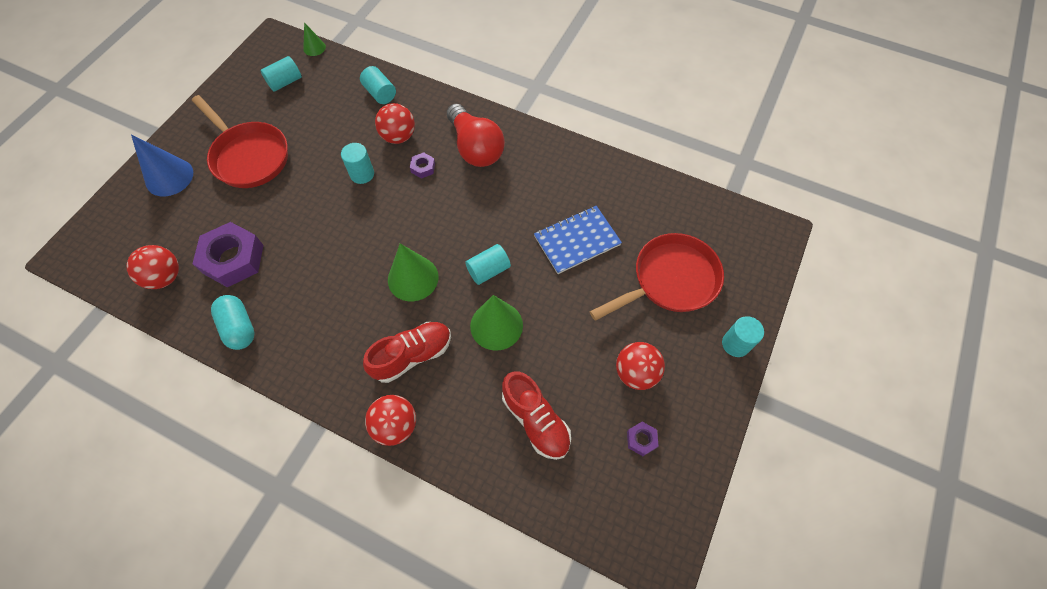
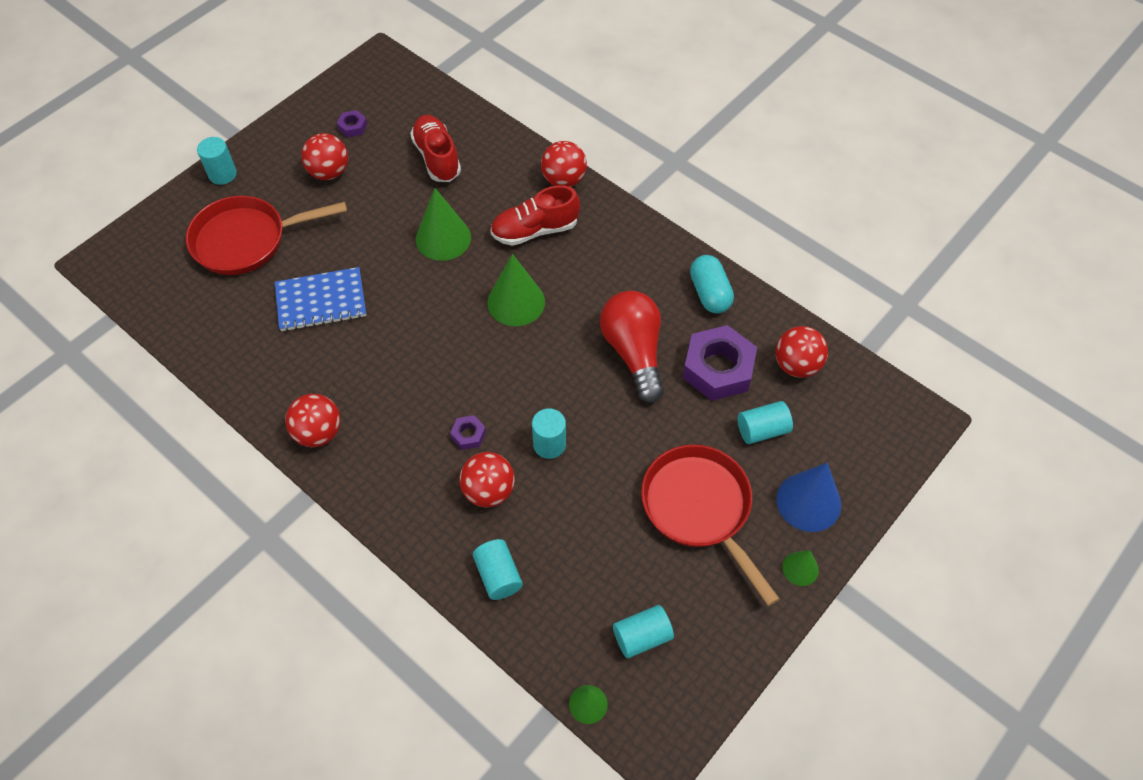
camera: 165 degrees left, 5 degrees down
red light bulb [447,104,505,167] -> red light bulb moved to [600,291,664,403]
turquoise cylinder [465,244,511,285] -> turquoise cylinder moved to [738,401,793,444]
none -> red ball [285,394,340,447]
none -> green cone [782,550,819,586]

